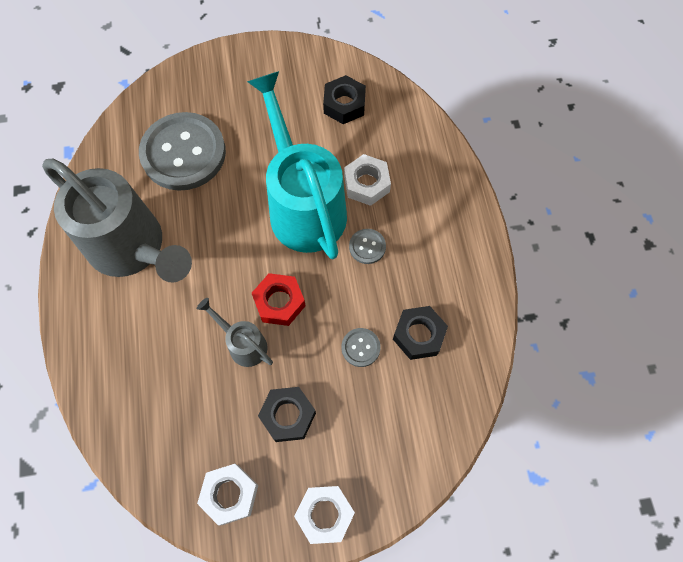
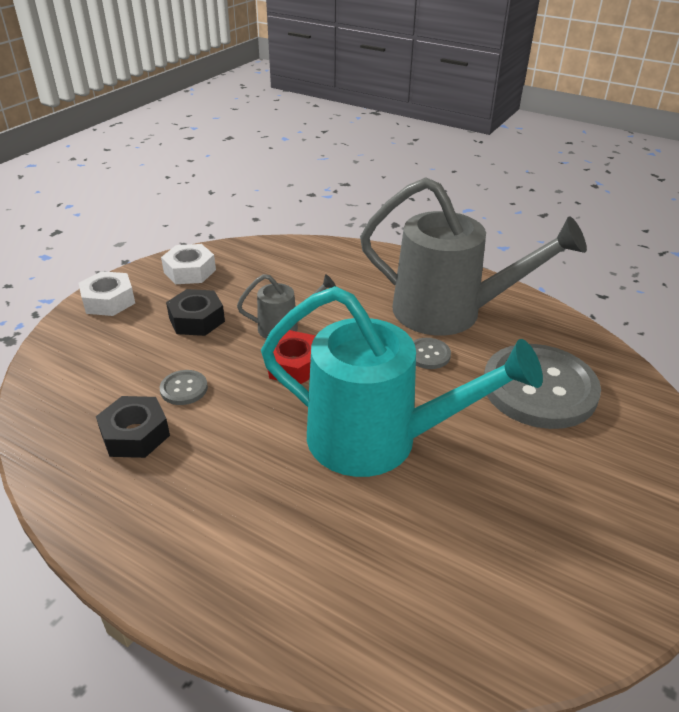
camera: 130 degrees right, 30 degrees down
grey watering can [42,159,192,283] -> grey watering can turned 150 degrees counterclockwise [360,177,587,336]
black nut [323,75,366,124] -> none
white nut [344,154,391,206] -> none
grey button [349,229,386,264] -> grey button moved to [413,338,451,369]

